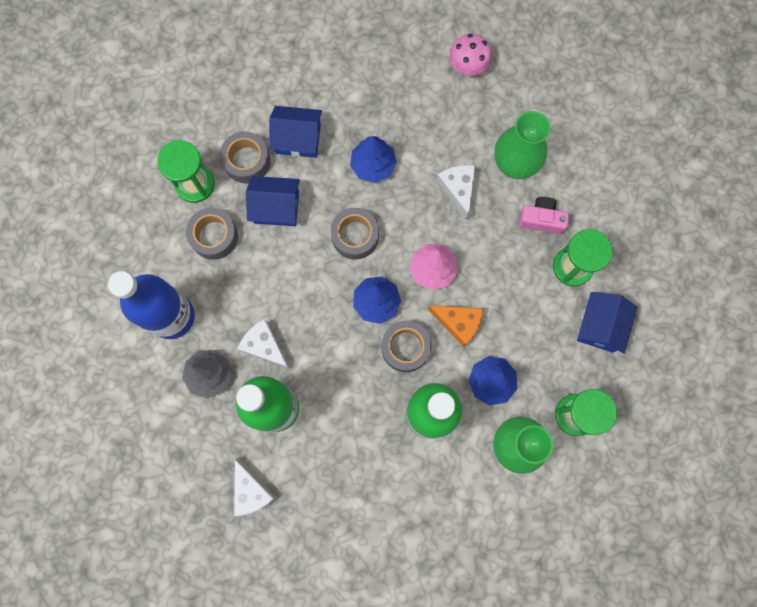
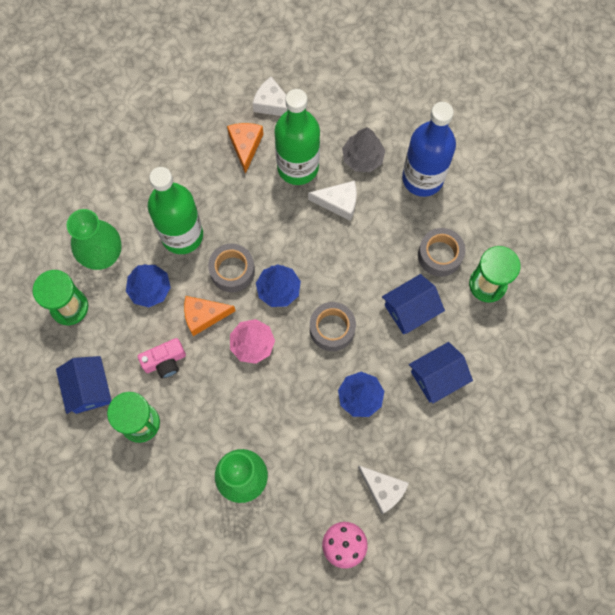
camera: 145 degrees right, 5 degrees down
grey tape [220,132,270,183] -> none
white cheese [436,165,476,220] -> white cheese moved to [358,466,409,514]
pink camera [518,197,569,234] -> pink camera moved to [138,338,186,378]
none -> orange cheese [227,123,263,174]

